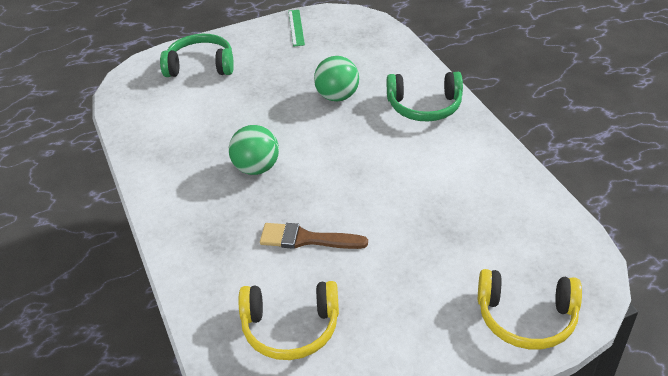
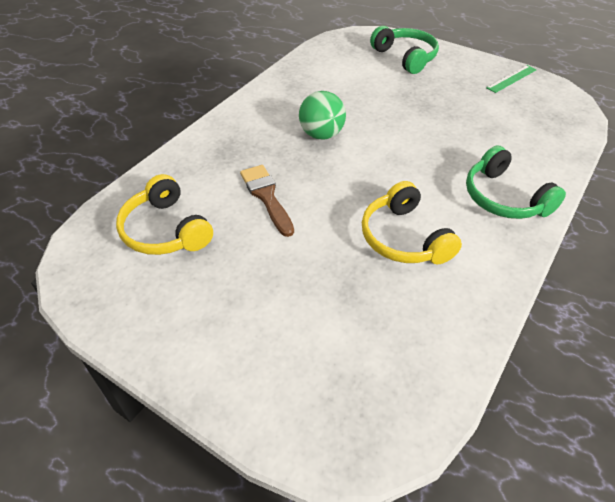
camera: 55 degrees right, 5 degrees up
green ball [314,56,359,102] -> none
yellow headphones [478,269,582,349] -> yellow headphones moved to [362,181,462,264]

